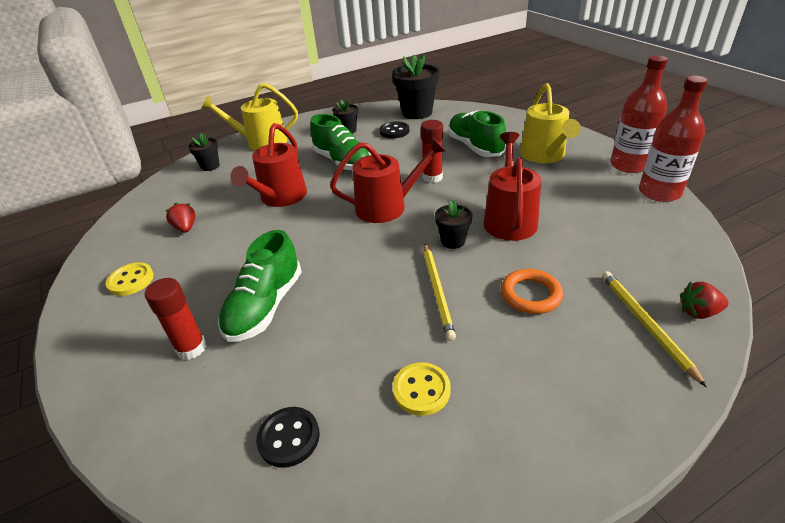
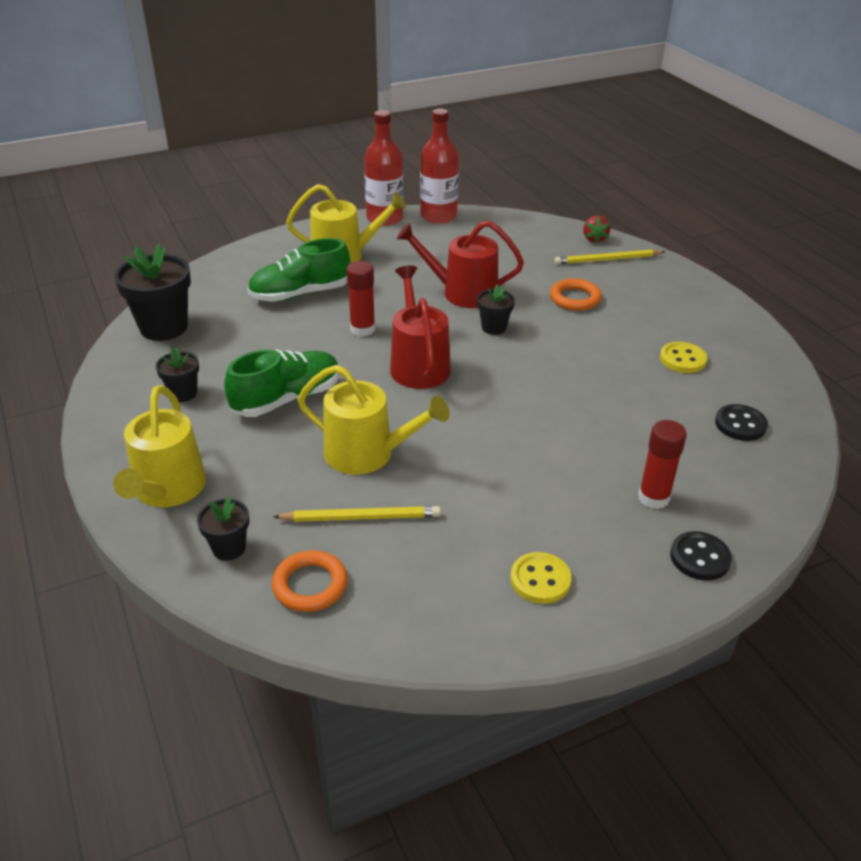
camera: 90 degrees left, 0 degrees up
red strawberry [166,202,195,233] -> none
green shoe [218,230,302,342] -> none
red watering can [230,123,307,207] -> yellow watering can [298,365,450,475]
black button [380,121,409,138] -> black button moved to [670,531,732,581]
yellow pencil [424,244,456,341] -> yellow pencil moved to [273,506,441,522]
none -> orange ring [272,550,347,612]

